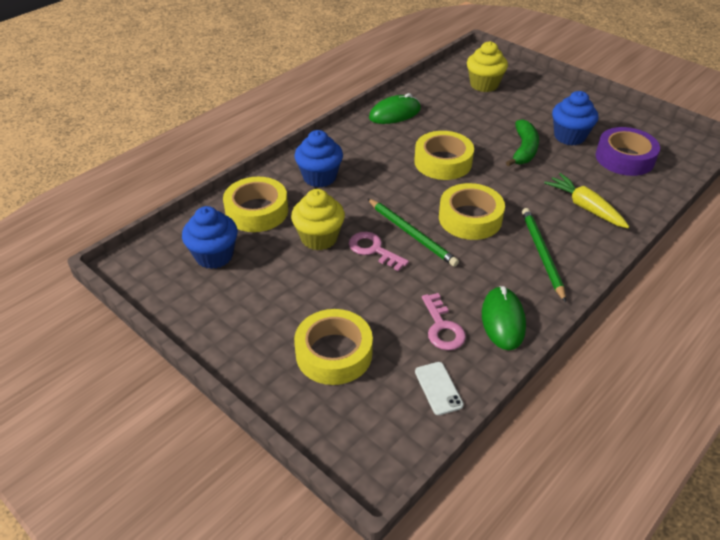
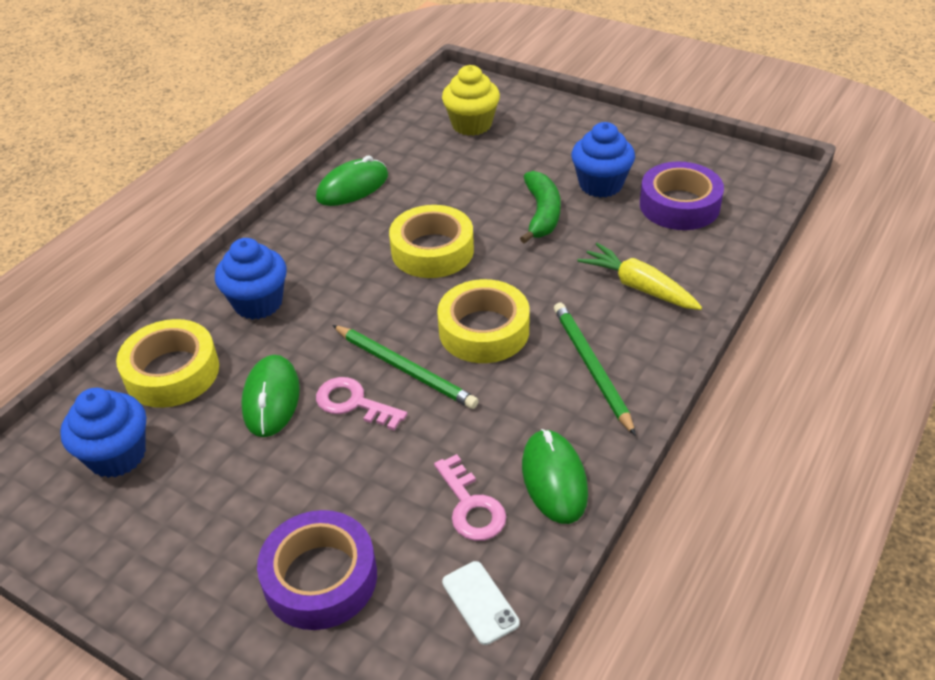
camera: 10 degrees left, 0 degrees up
yellow cupcake [291,189,345,250] -> green mouse [241,355,300,437]
yellow tape [294,309,373,385] -> purple tape [257,510,377,630]

